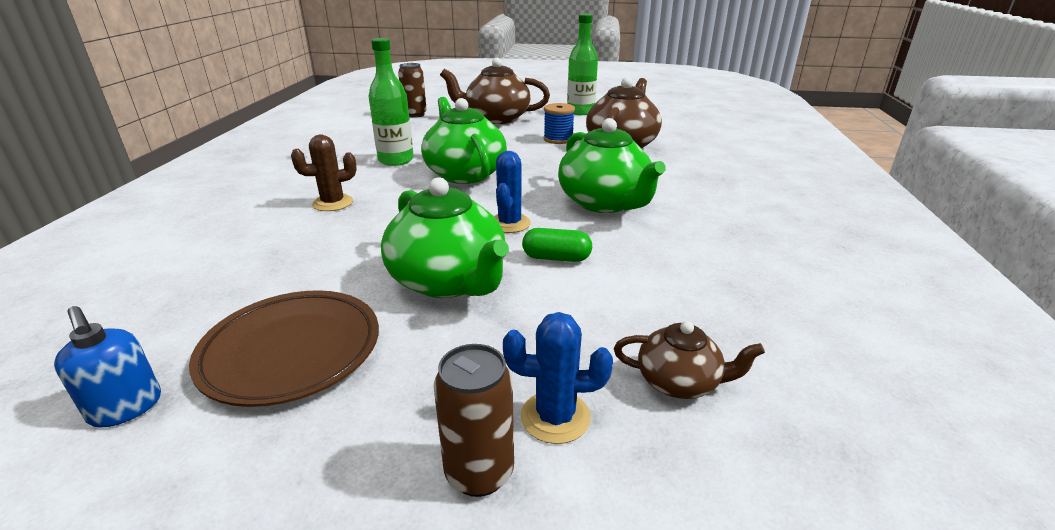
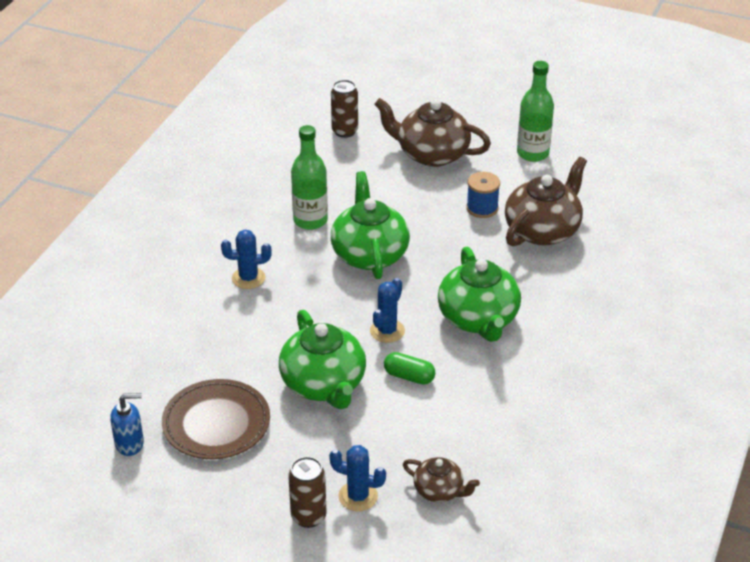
camera: 15 degrees right, 10 degrees up
blue soap dispenser [54,306,161,428] -> blue soap dispenser turned 75 degrees counterclockwise [110,393,144,456]
brown cactus [291,135,357,211] -> blue cactus [221,230,272,289]

